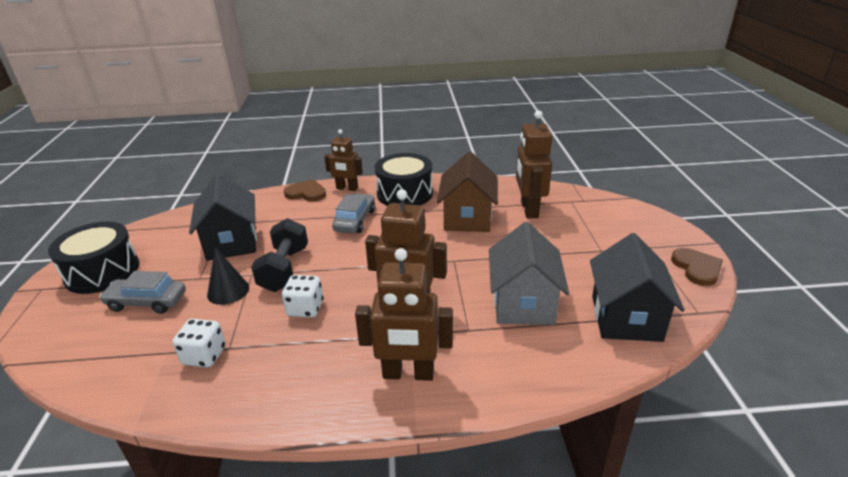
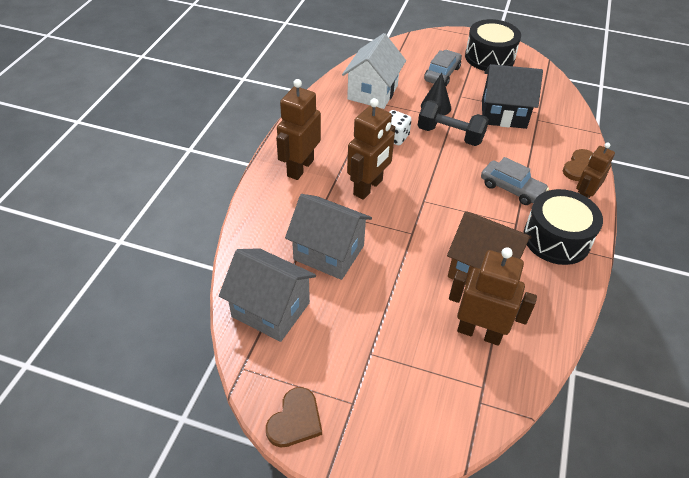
camera: 110 degrees right, 15 degrees up
white dice [173,319,226,368] -> white house [342,33,406,109]
black house [590,233,685,342] -> grey house [219,248,316,342]
brown heart [671,248,723,286] -> brown heart turned 75 degrees counterclockwise [266,387,322,448]

